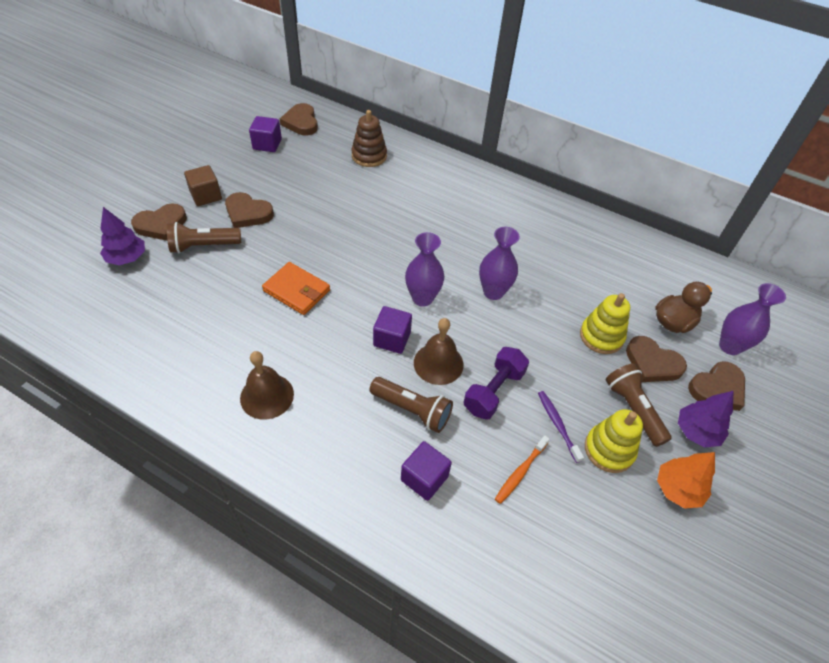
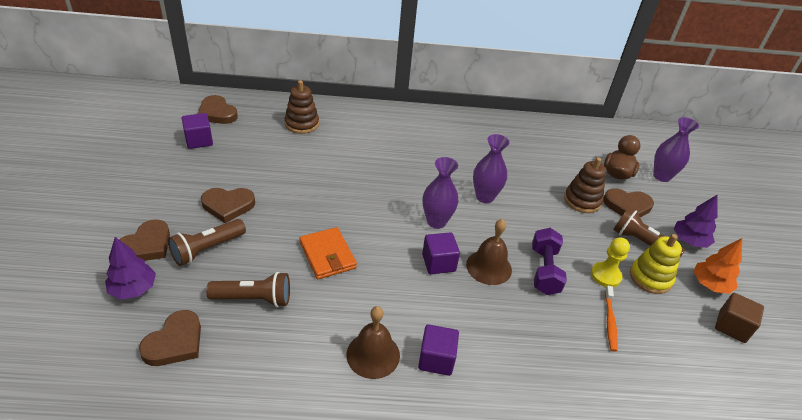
camera: 30 degrees left, 10 degrees down
brown cube [184,165,222,206] -> brown cube moved to [715,293,764,343]
orange wallet [262,262,330,315] -> orange wallet turned 60 degrees clockwise [300,227,357,279]
brown flashlight [370,377,453,433] -> brown flashlight moved to [206,272,290,307]
purple cube [401,441,452,501] -> purple cube moved to [418,324,459,376]
purple toothbrush [538,391,584,463] -> yellow pawn [591,237,630,287]
yellow stacking toy [580,293,630,354] -> brown stacking toy [564,157,606,213]
brown heart [688,361,745,411] -> brown heart moved to [139,310,201,366]

